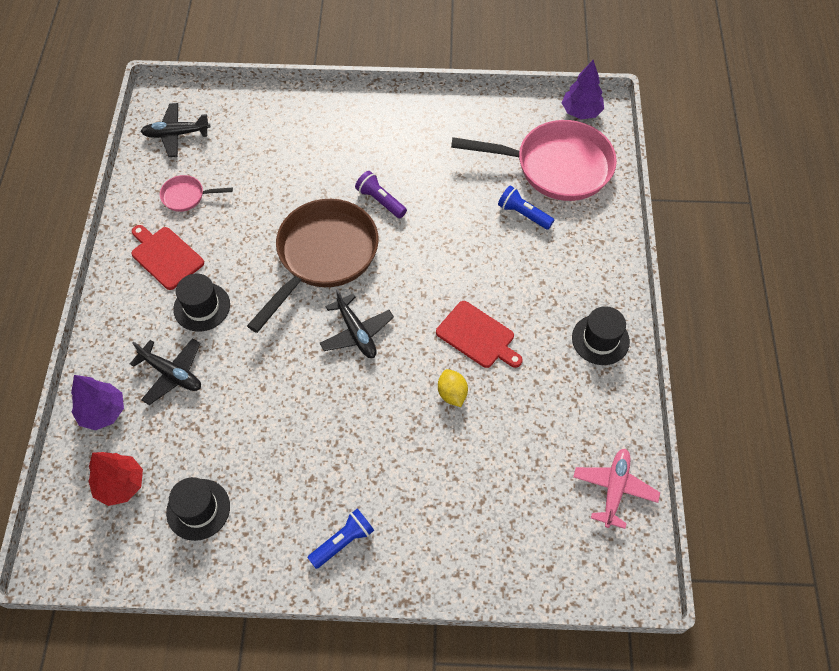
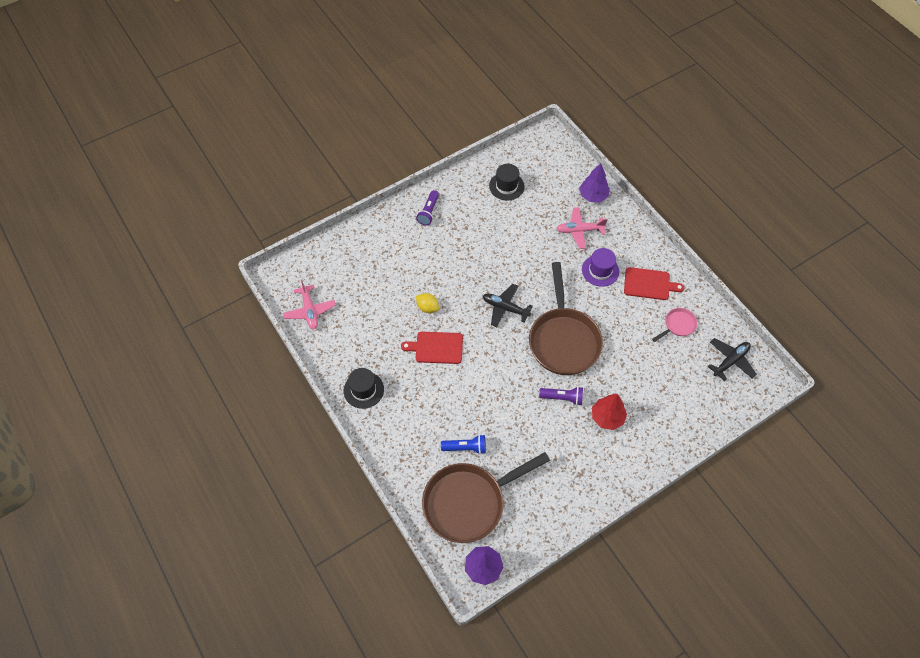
camera: 145 degrees right, 0 degrees up
red tree [89,452,143,506] -> red tree moved to [592,394,627,430]
black plane [130,338,201,405] -> pink plane [556,207,608,249]
black hat [173,274,230,332] -> purple hat [582,248,619,287]
blue flashlight [307,509,374,569] -> purple flashlight [416,190,439,225]
pink pan [451,120,617,201] -> brown pan [422,452,550,543]

